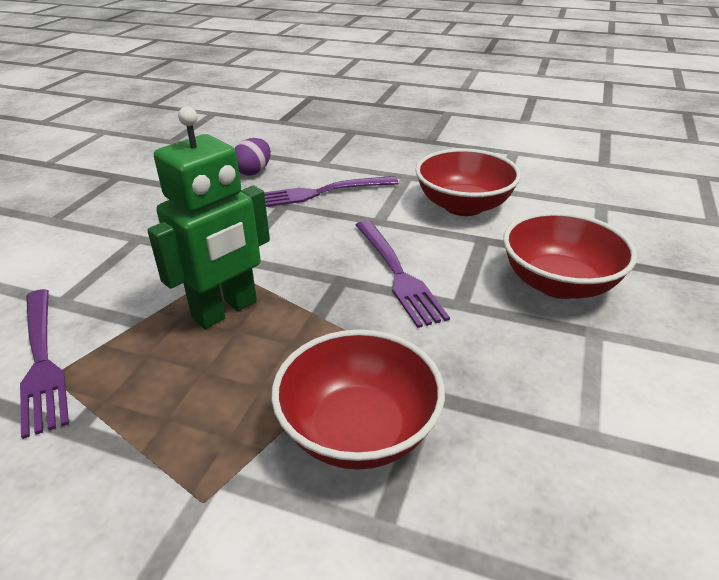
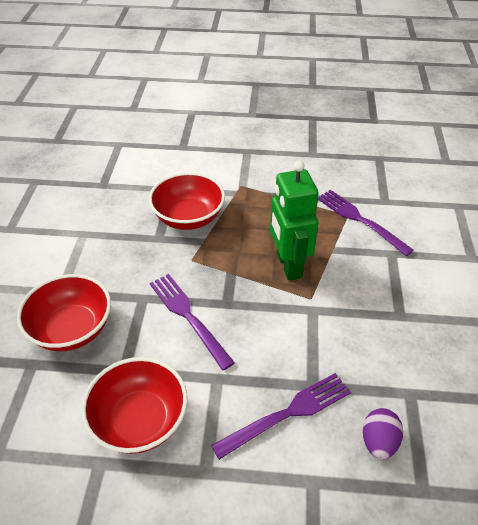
camera: 165 degrees right, 10 degrees up
green robot [147,106,270,329] -> green robot turned 45 degrees counterclockwise [270,160,319,281]

